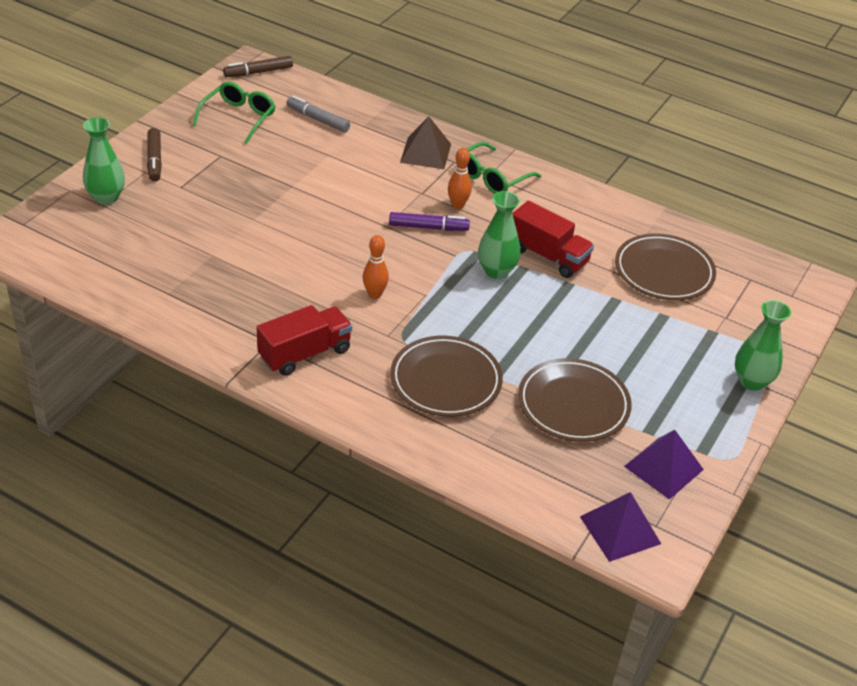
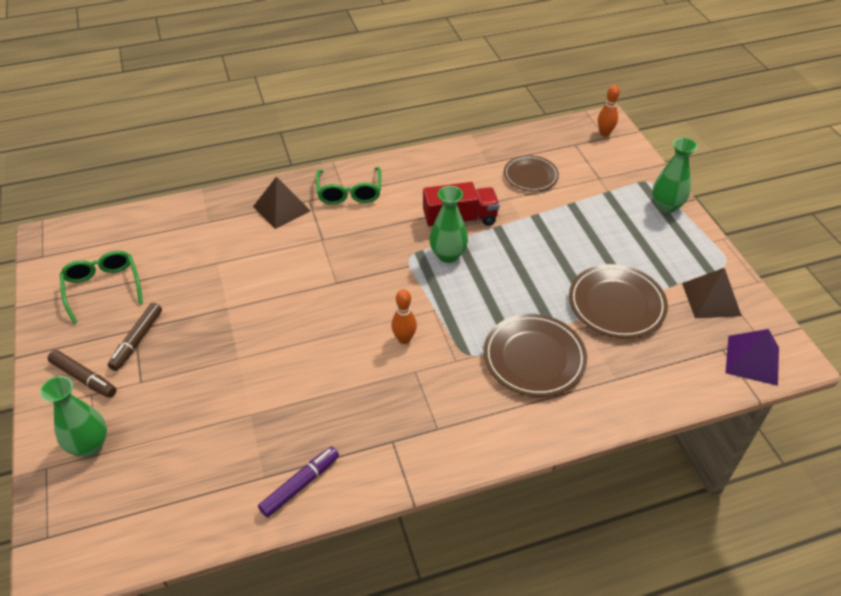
camera: 45 degrees left, 5 degrees up
brown marker [223,56,293,77] -> brown marker moved to [108,303,162,371]
red truck [257,305,352,376] -> none
grey marker [286,95,350,133] -> none
purple marker [389,212,470,231] -> purple marker moved to [258,447,339,518]
orange bowling pin [448,148,472,209] -> orange bowling pin moved to [598,85,620,137]
brown plate [615,233,716,300] -> brown plate [504,155,559,192], size x0.66
purple pyramid [624,430,704,500] -> brown pyramid [682,268,742,318]

